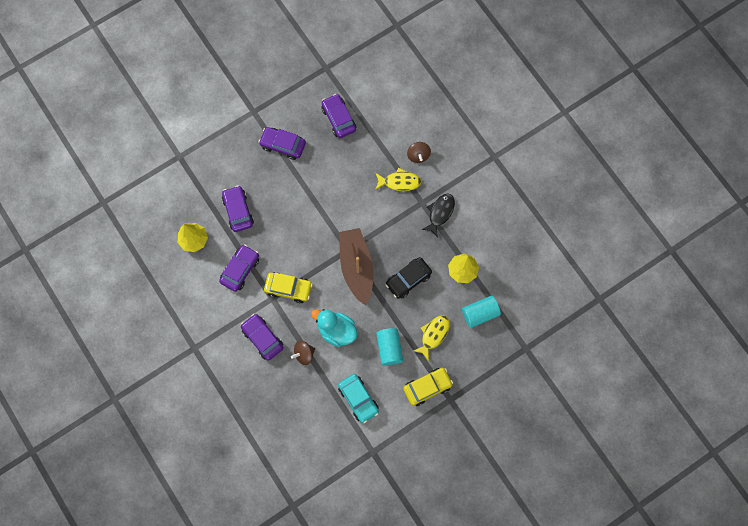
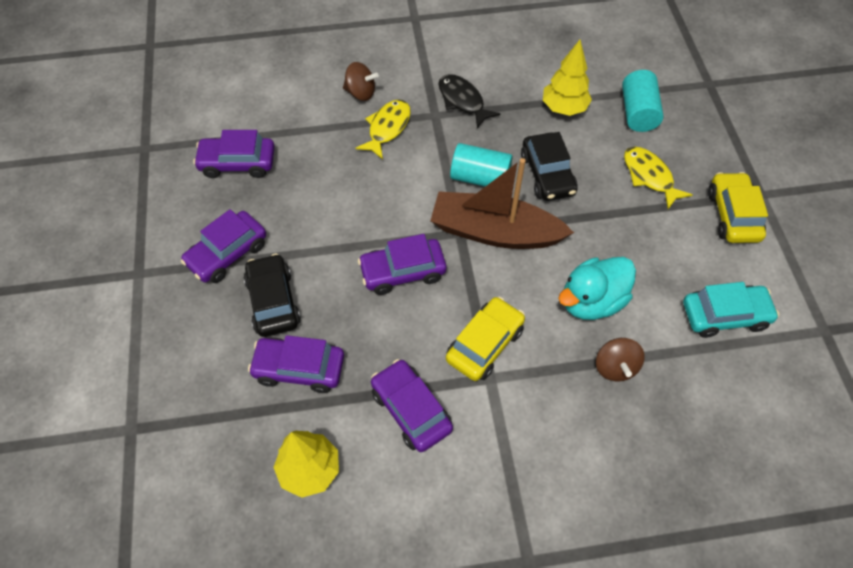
camera: 65 degrees left, 15 degrees down
purple car [241,314,284,361] -> purple car moved to [358,234,446,295]
turquoise cylinder [376,328,403,366] -> turquoise cylinder moved to [450,143,512,187]
none -> black car [244,254,301,337]

